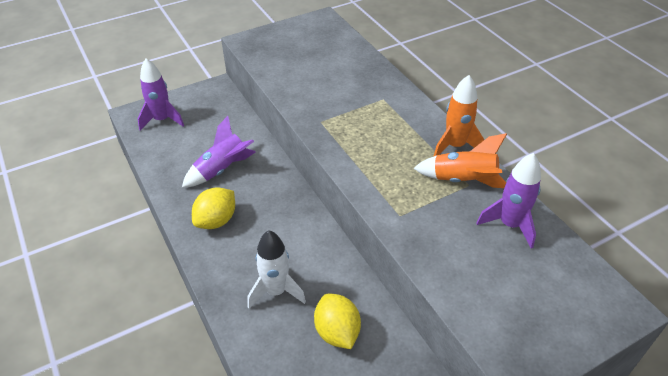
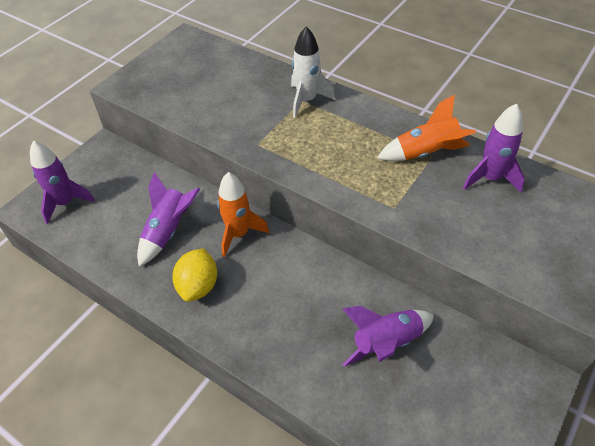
camera: 25 degrees left, 5 degrees up
white rocket [247,230,306,308] -> white rocket moved to [291,26,335,118]
yellow lemon [314,293,361,349] -> purple rocket [342,306,434,367]
orange rocket [433,75,484,157] -> orange rocket moved to [217,172,269,257]

